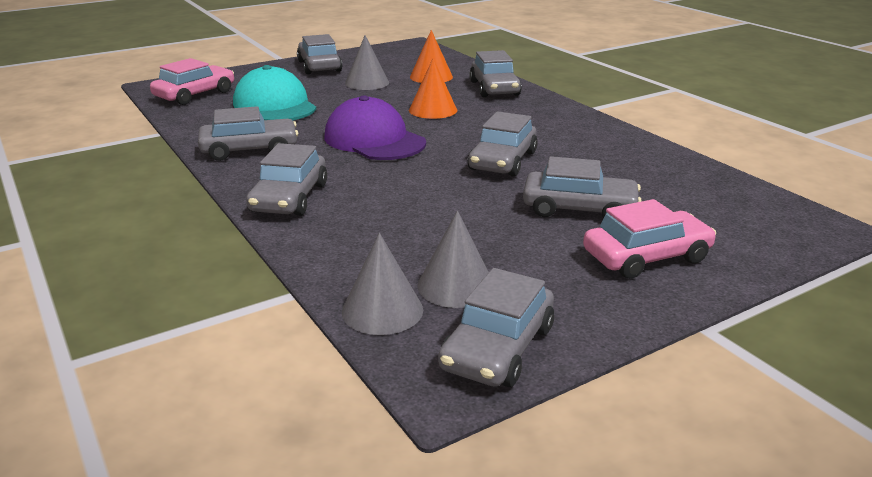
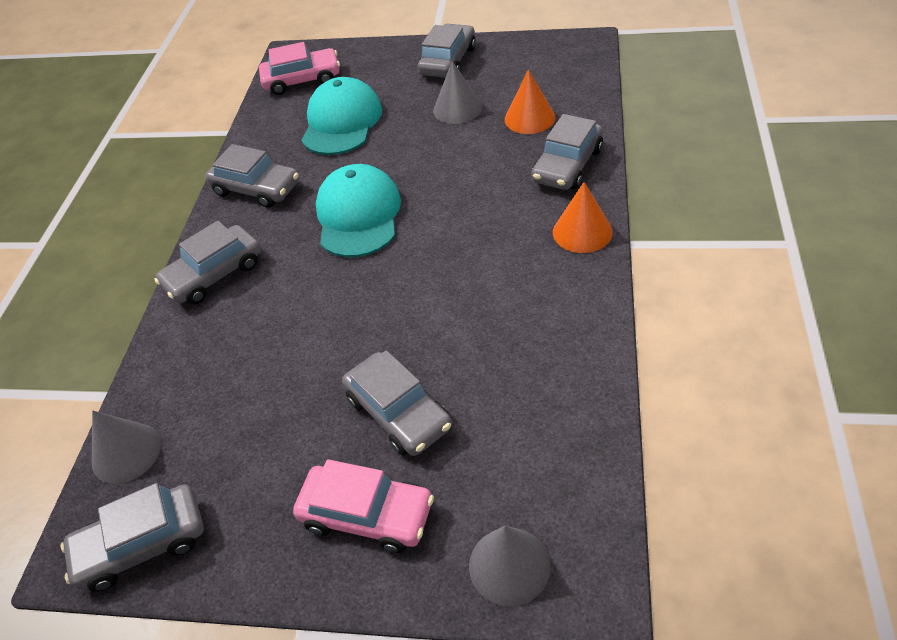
camera: 45 degrees right, 20 degrees up
purple cap [324,95,426,160] -> turquoise cap [316,164,401,257]
orange cone [409,58,457,119] -> orange cone moved to [553,182,613,253]
grey cone [417,211,489,308] -> grey cone moved to [469,526,551,606]
grey car [468,111,538,177] -> none

